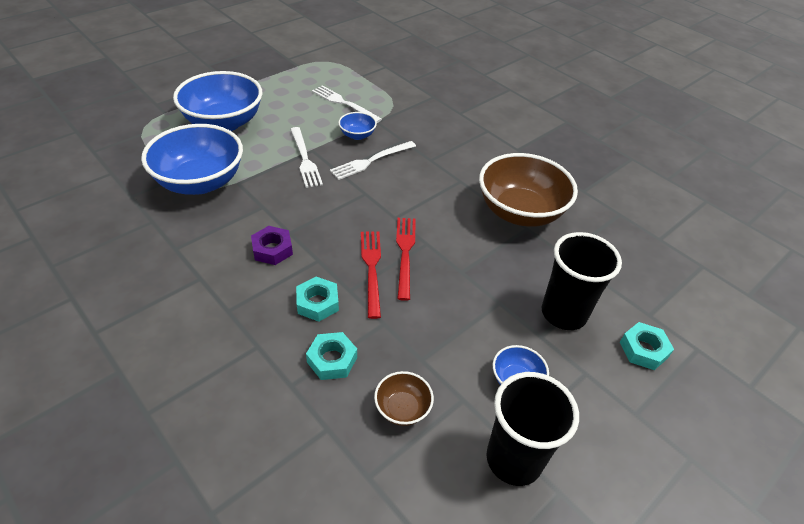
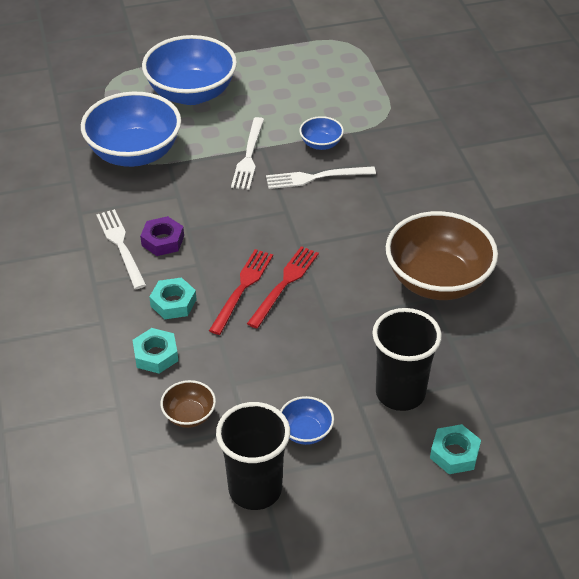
camera: 30 degrees right, 0 degrees up
white fork [312,85,382,123] -> white fork moved to [96,209,146,289]

